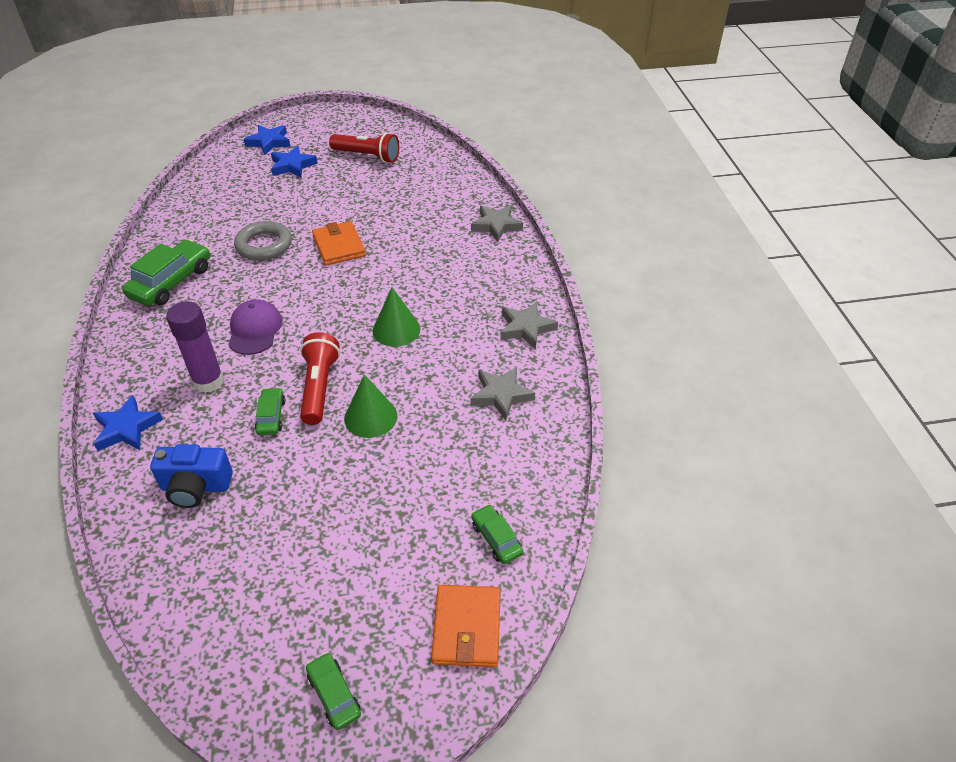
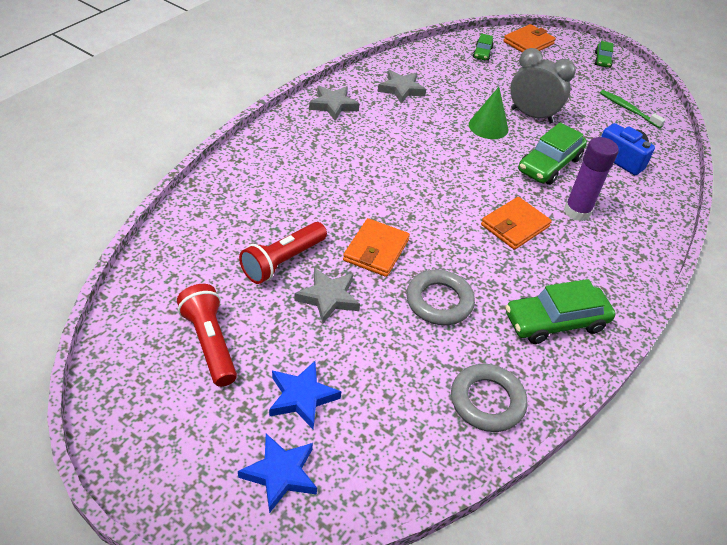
camera: 140 degrees left, 0 degrees up
blue star [93,395,163,451] -> none
purple cap [228,299,282,355] -> orange wallet [481,197,552,250]
green car [255,387,285,435] -> green car [518,122,587,185], size x1.88
red flashlight [300,332,340,425] -> red flashlight moved to [239,222,327,284]
green cone [373,287,420,347] -> none
grey star [471,205,523,242] -> grey star moved to [294,268,360,324]
none -> grey ring [451,364,527,432]
none -> grey clock [510,48,576,123]
none -> green toothbrush [600,90,666,128]

